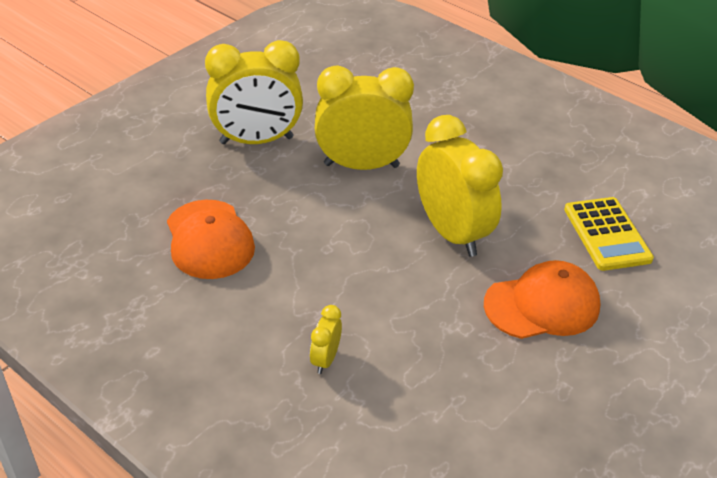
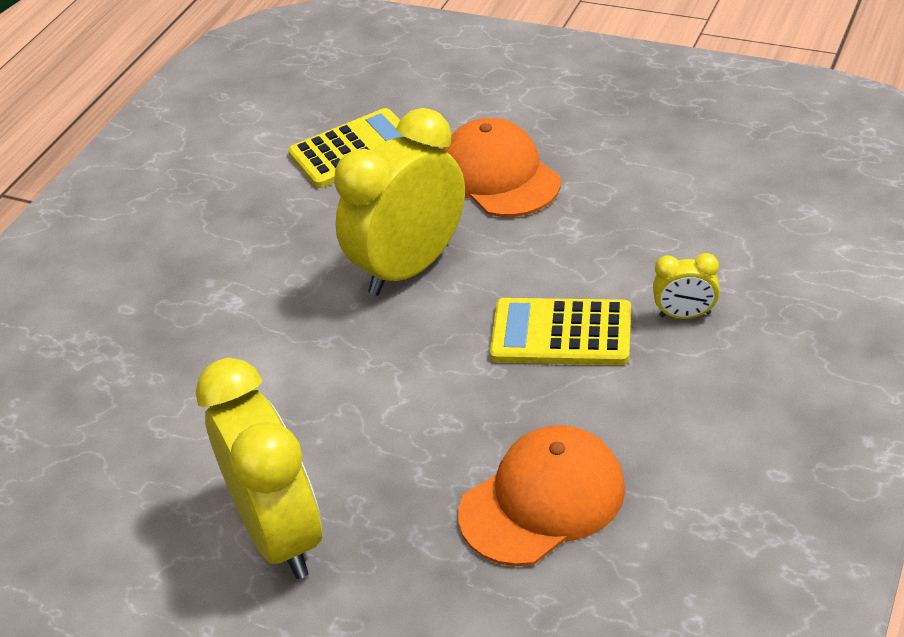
camera: 100 degrees left, 0 degrees up
yellow clock [315,65,414,170] -> none
none -> yellow calculator [490,298,631,365]

